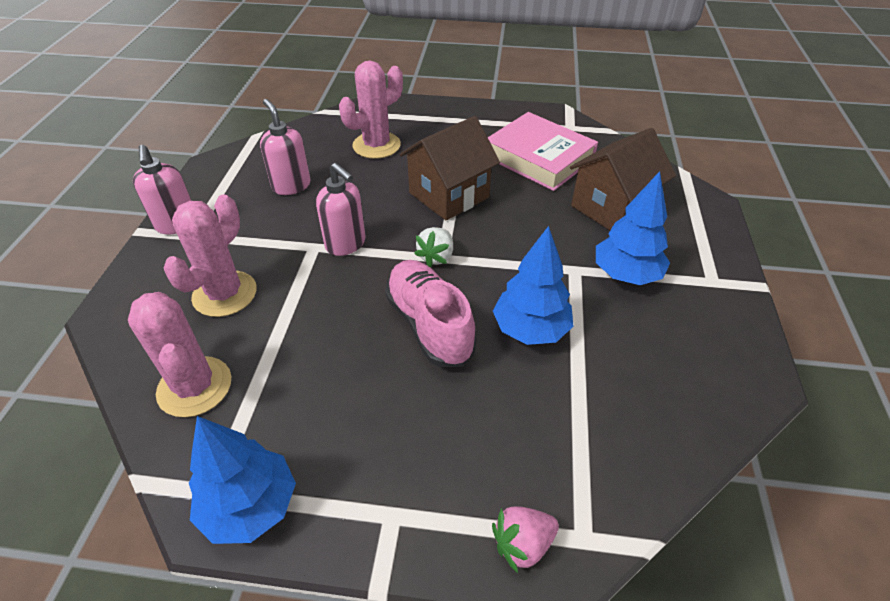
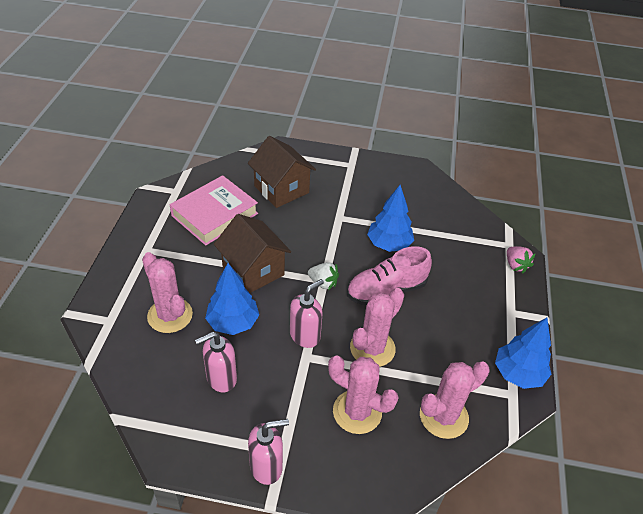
camera: 90 degrees left, 0 degrees up
blue tree [596,171,670,285] -> blue tree moved to [205,263,259,335]
none -> pink cactus [350,288,404,367]

